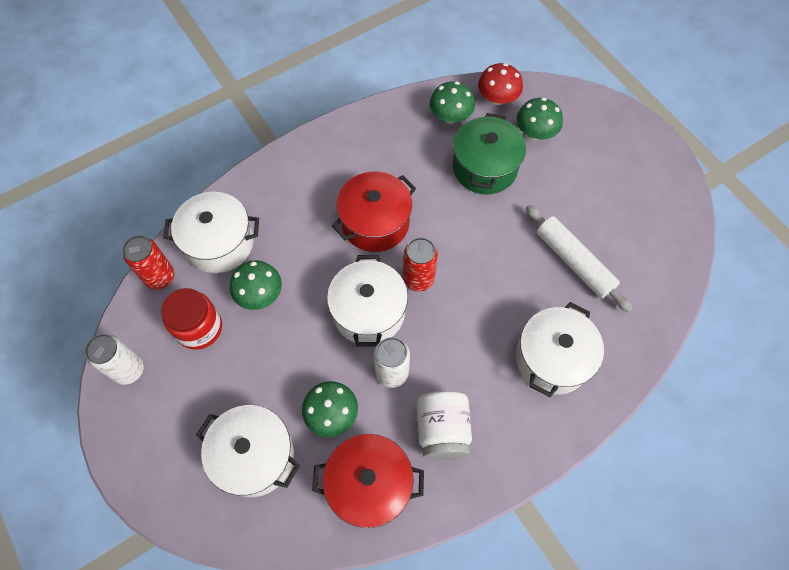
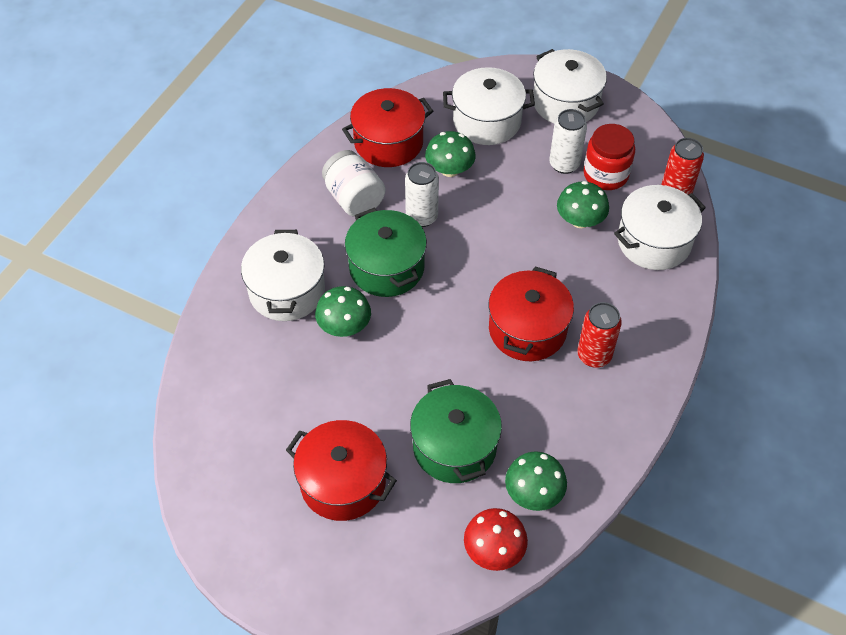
camera: 150 degrees right, 10 degrees down
white can [85,334,144,385] -> white can moved to [549,109,587,174]
white pot [327,255,408,347] -> white pot moved to [533,49,607,124]
red can [403,237,438,292] -> red can moved to [577,302,622,368]
green mushroom [517,98,563,140] -> green mushroom moved to [315,286,371,337]
white rolling pin [526,205,633,312] -> none
none -> red pot [286,420,397,521]
none -> green pot [345,208,427,297]

